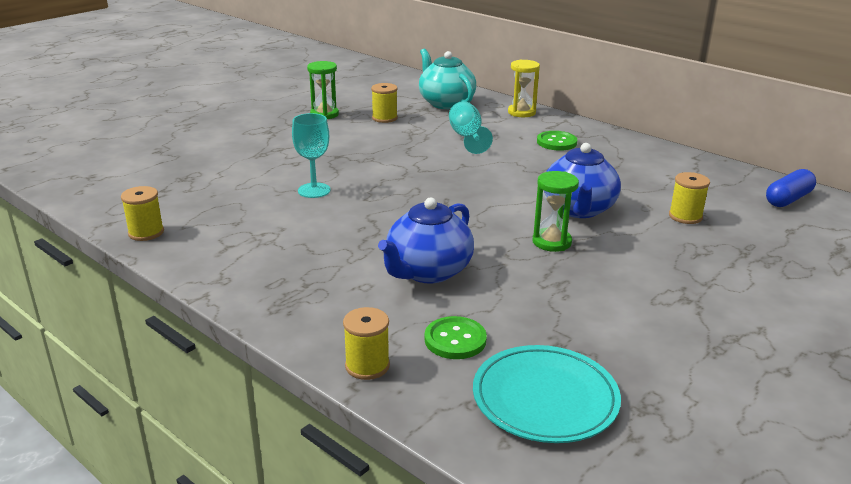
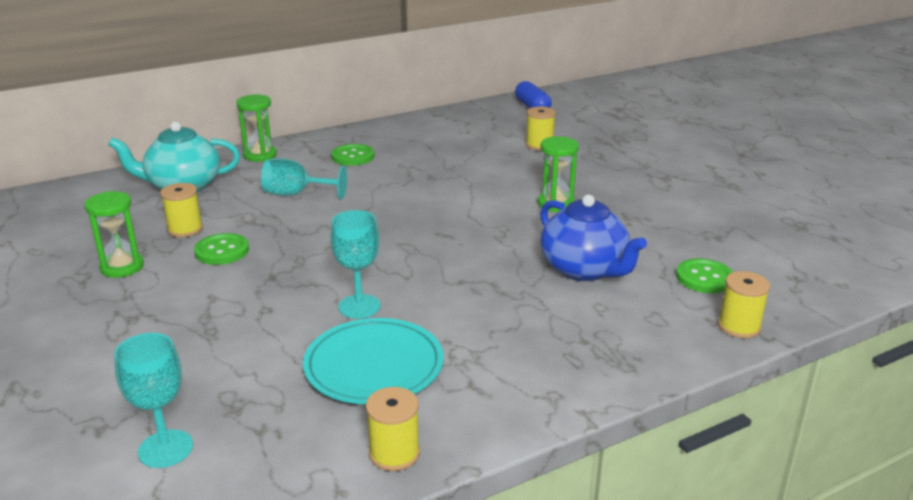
camera: 70 degrees left, 0 degrees up
turquoise plate [473,345,621,443] -> turquoise plate moved to [303,318,444,404]
yellow hourglass [508,59,540,117] -> green hourglass [236,95,277,162]
blue teapot [546,143,621,218] -> none
none -> turquoise goblet [114,333,193,468]
none -> green button [194,233,249,265]

